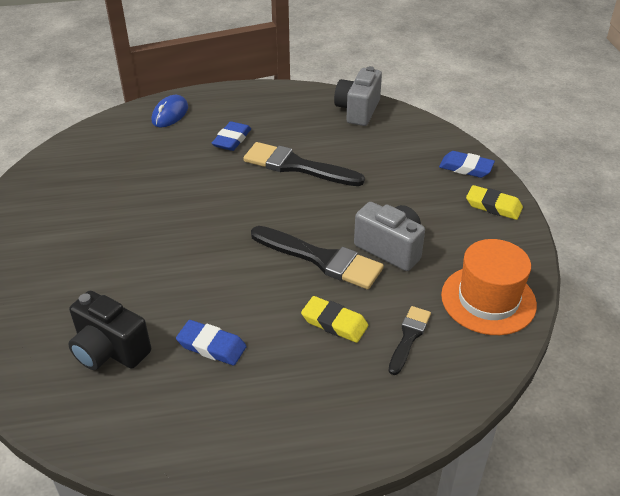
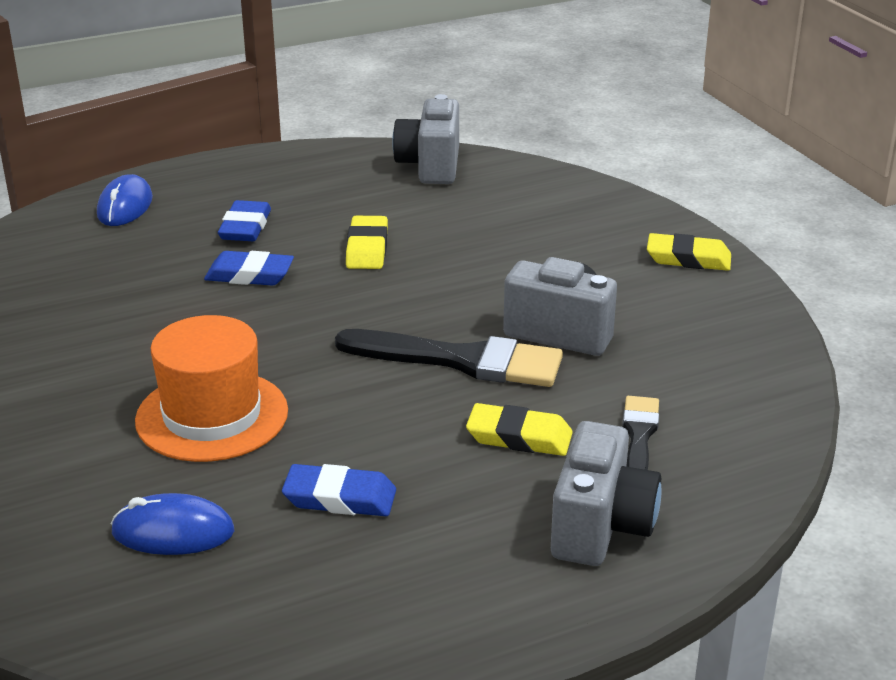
camera: 15 degrees left, 10 degrees down
black camera [68,291,151,370] -> blue mouse [111,493,234,555]
black brush [243,142,365,186] -> yellow eraser [346,216,388,269]
blue eraser [439,151,495,178] -> blue eraser moved to [204,251,294,286]
orange hat [441,239,537,335] -> orange hat moved to [135,315,288,462]
none -> grey camera [551,421,662,566]

